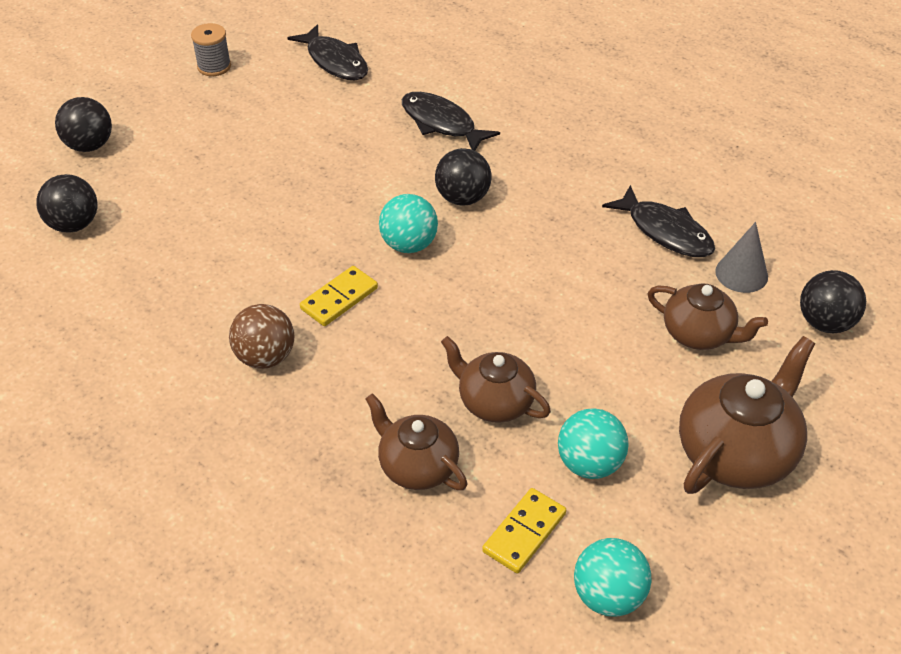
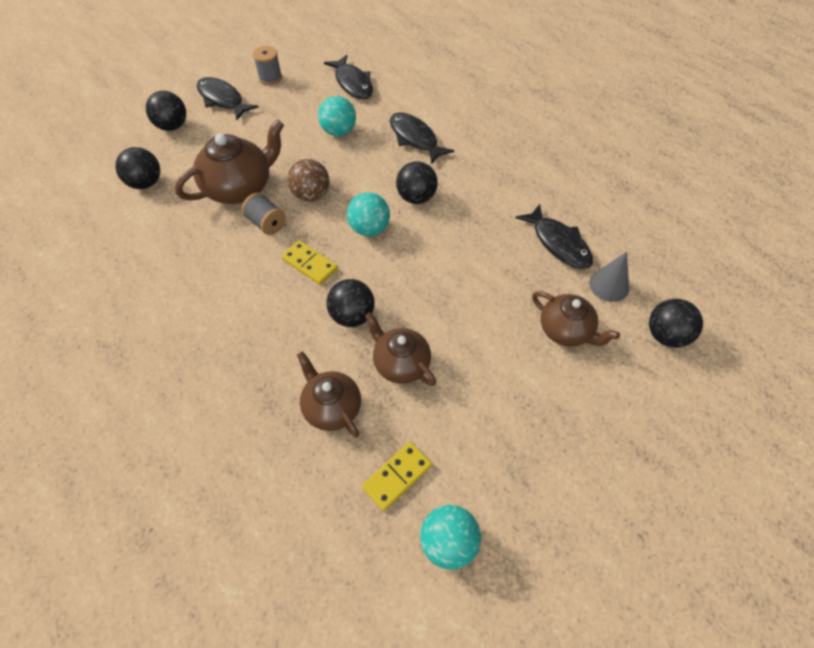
camera: 10 degrees right, 10 degrees up
brown ball [229,304,294,369] -> brown ball moved to [288,159,329,201]
yellow domino [300,266,378,326] -> yellow domino turned 75 degrees clockwise [281,240,338,285]
turquoise ball [558,408,629,479] -> turquoise ball moved to [318,96,356,136]
brown teapot [679,336,815,494] -> brown teapot moved to [175,119,284,204]
none -> black fish [197,77,258,120]
none -> grey spool [242,193,286,235]
none -> black ball [327,279,375,327]

